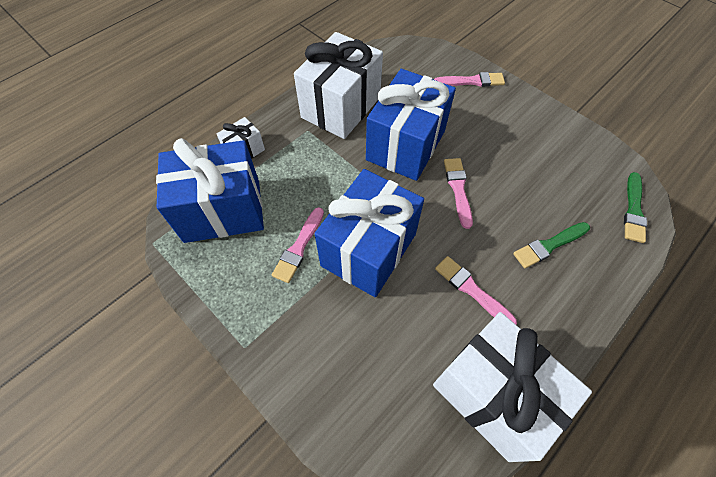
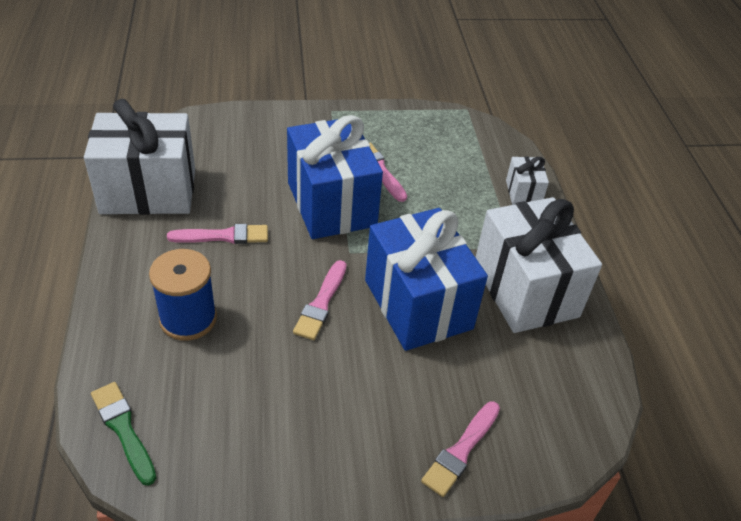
camera: 125 degrees right, 15 degrees down
blue gift [156,138,264,243] -> none
pink brush [444,158,473,229] -> pink brush turned 75 degrees clockwise [293,260,346,340]
green brush [513,222,590,268] -> blue spool [149,249,217,341]

